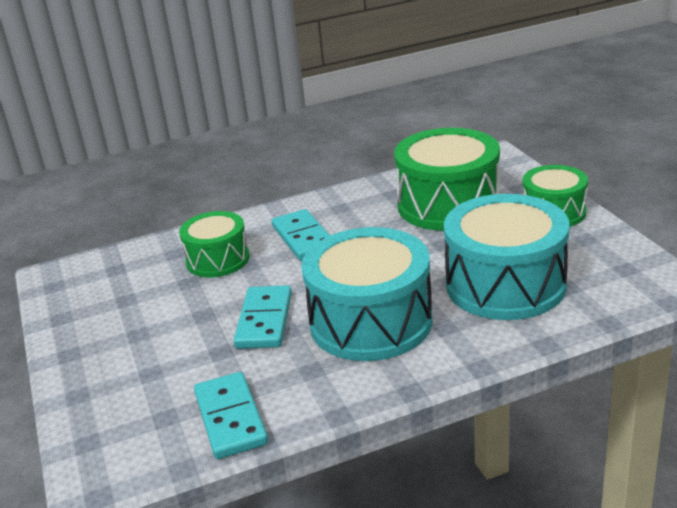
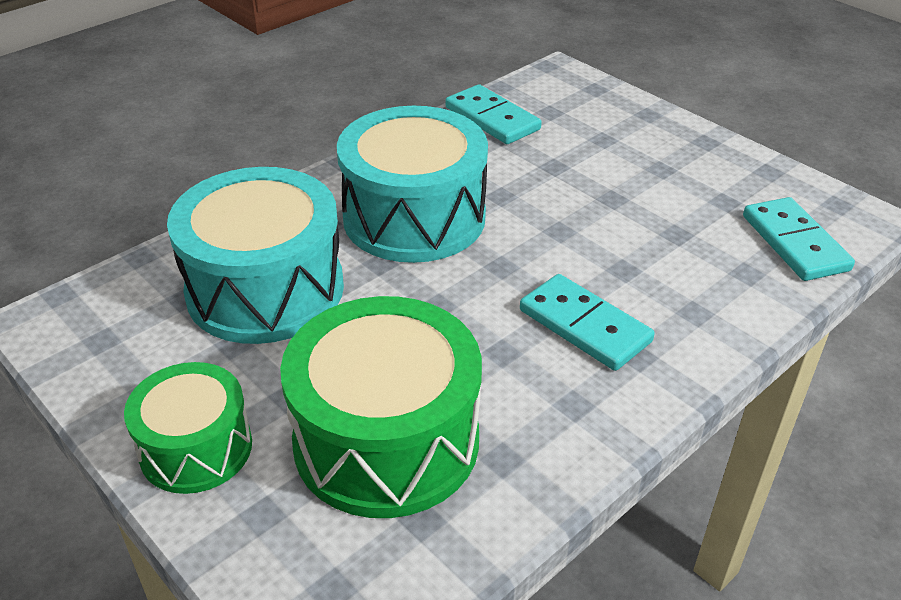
camera: 155 degrees right, 10 degrees up
green drum [179,211,250,278] -> none
turquoise domino [233,285,292,349] -> turquoise domino moved to [743,197,855,281]

